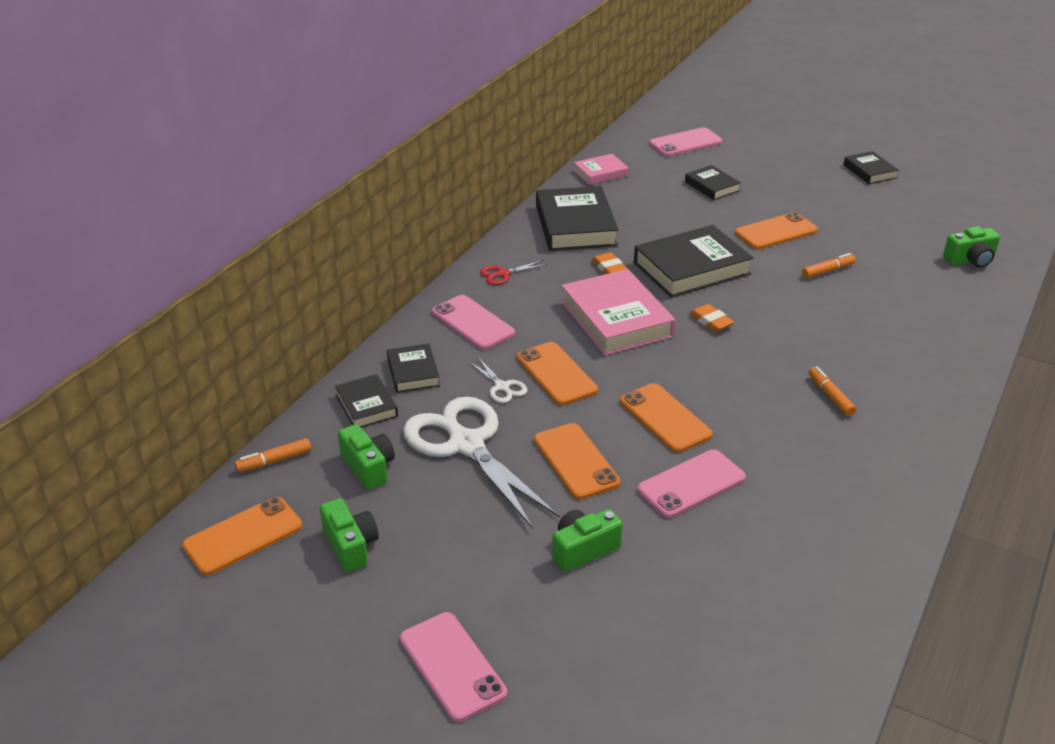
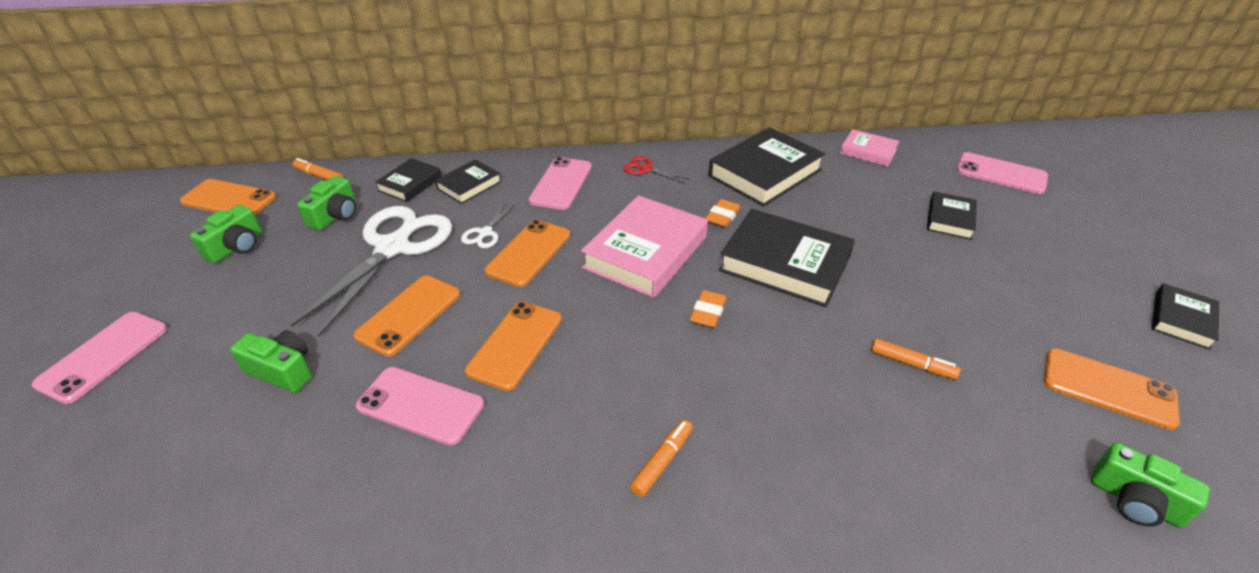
camera: 55 degrees right, 5 degrees up
orange phone [735,212,818,249] -> orange phone moved to [1044,348,1180,430]

